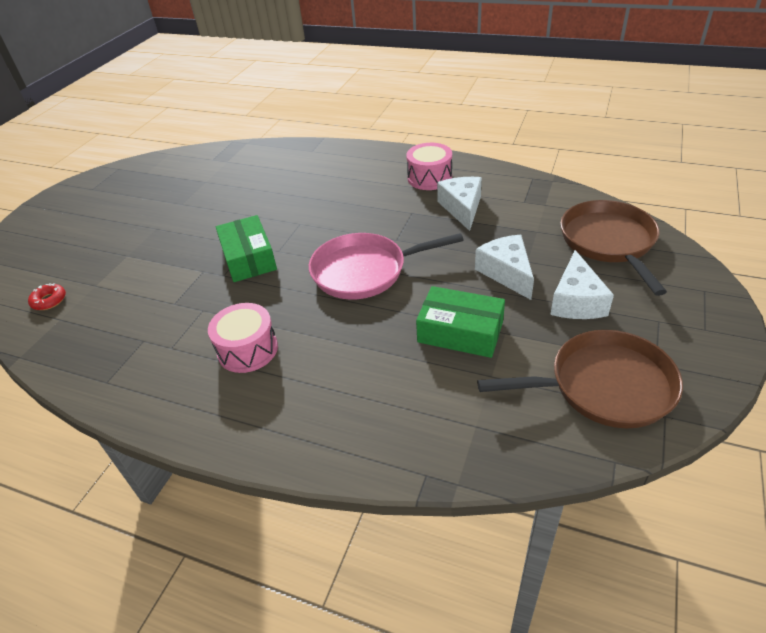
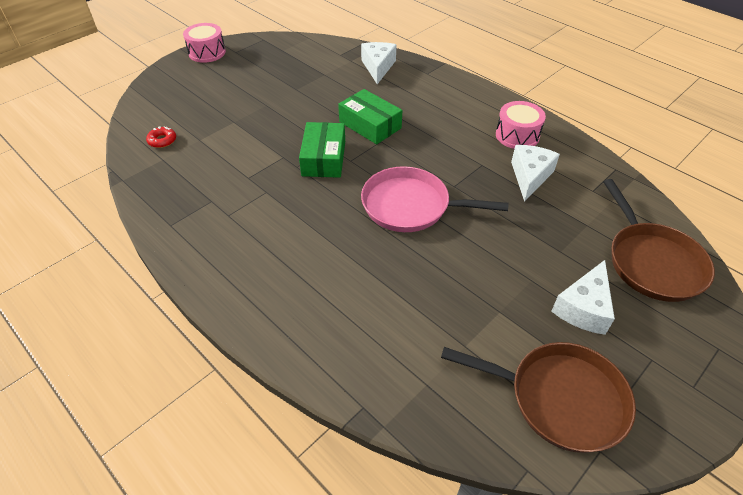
camera: 20 degrees right, 5 degrees up
pink drum [208,303,278,373] -> pink drum moved to [183,23,226,63]
green box [416,286,505,358] -> green box moved to [338,89,402,144]
white cheese [475,235,534,300] -> white cheese moved to [361,42,396,84]
brown pan [560,200,667,296] -> brown pan turned 150 degrees clockwise [603,179,715,302]

